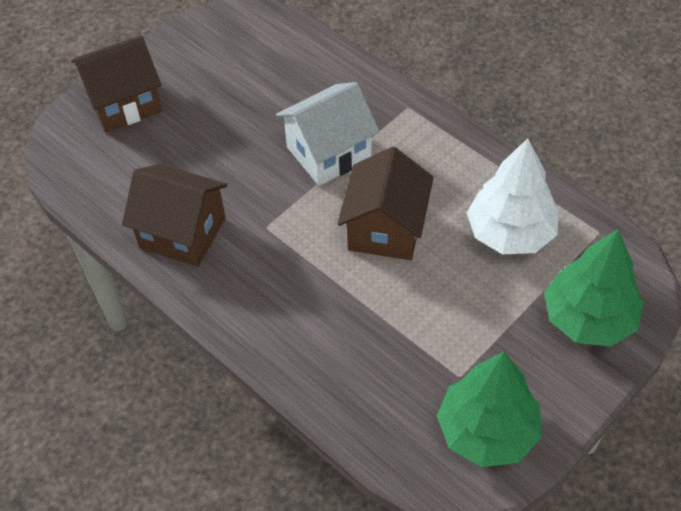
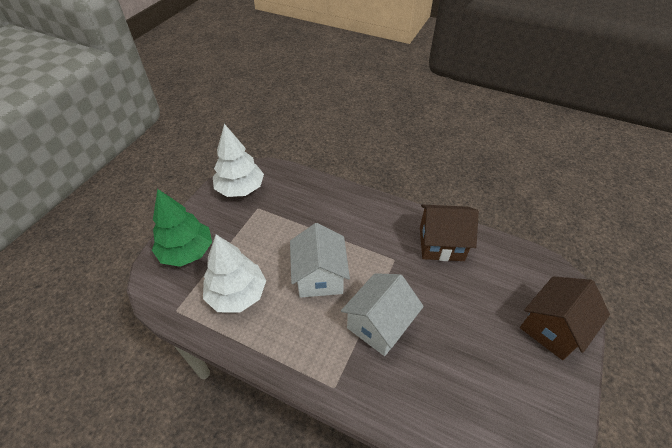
camera: 160 degrees right, 5 degrees down
brown house [337,147,434,260] -> white house [290,223,350,298]
green tree [437,352,542,467] -> white tree [213,124,264,197]

